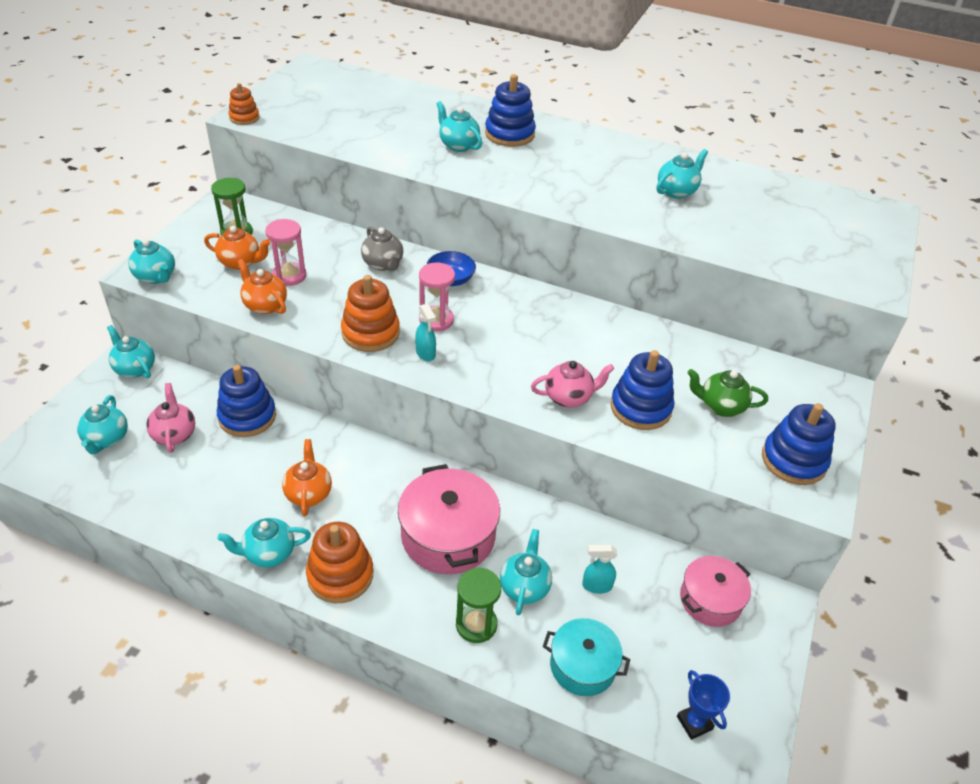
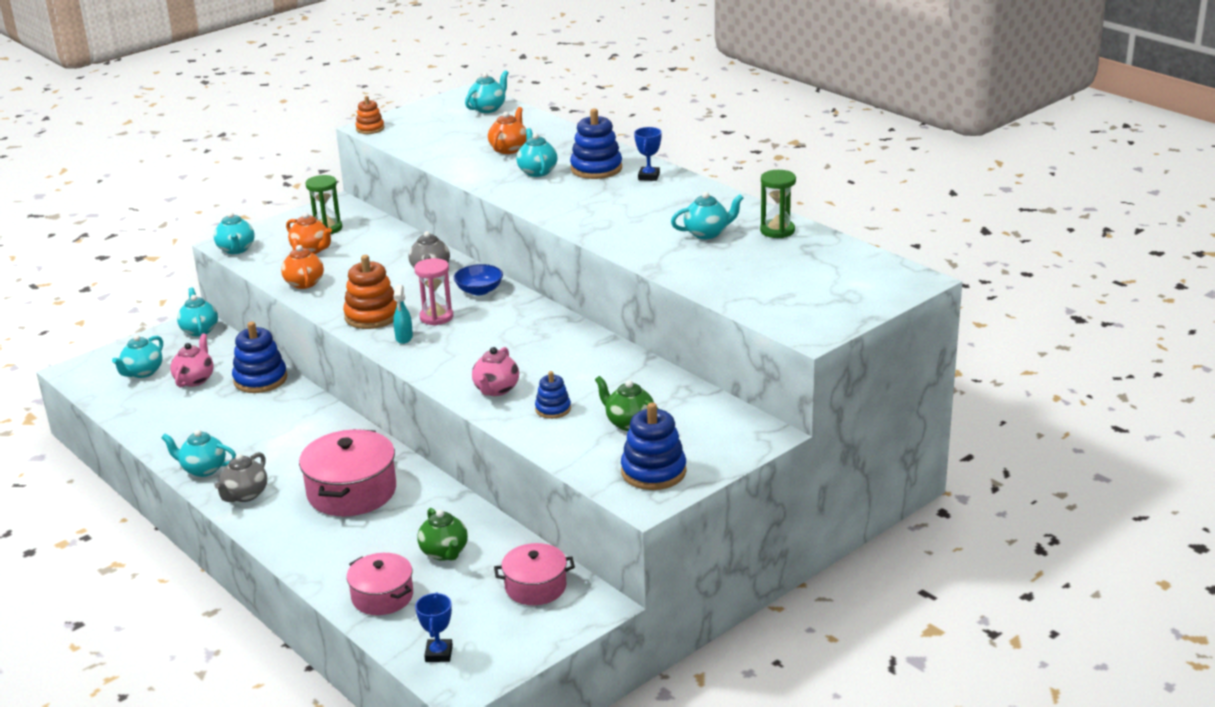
camera: 30 degrees right, 15 degrees down
pink hourglass [265,219,306,286] -> none
orange teapot [282,439,332,516] -> orange teapot moved to [488,107,527,154]
orange stacking toy [306,522,373,603] -> grey teapot [215,452,267,502]
green hourglass [456,568,501,643] -> green hourglass moved to [760,170,796,238]
turquoise teapot [500,529,552,615] -> turquoise teapot moved to [465,70,509,113]
pink teapot [531,361,614,408] -> pink teapot turned 90 degrees clockwise [472,347,519,396]
turquoise pot [543,618,630,696] -> pink pot [346,553,413,615]
turquoise spray bottle [582,545,617,594] -> green teapot [418,508,468,561]
blue stacking toy [610,350,674,430] -> blue stacking toy [535,371,571,419], size x0.58
none -> blue trophy [634,127,662,181]

